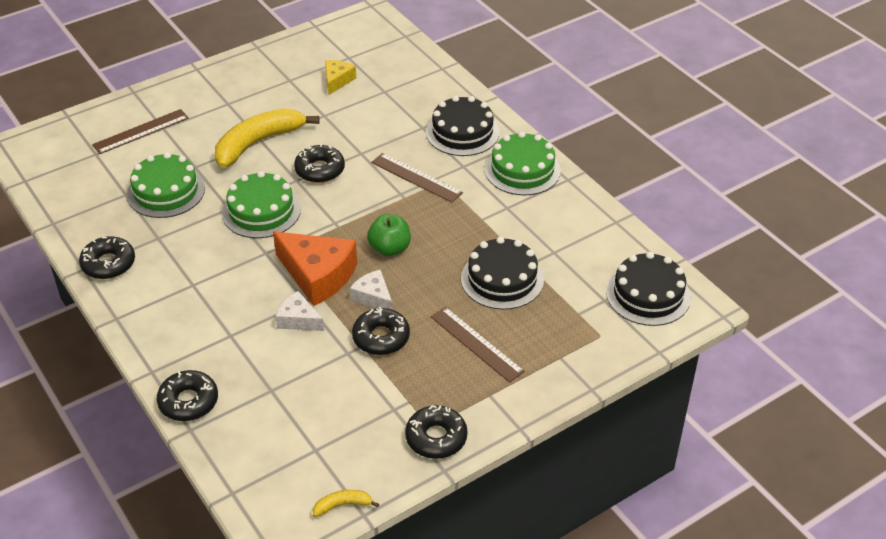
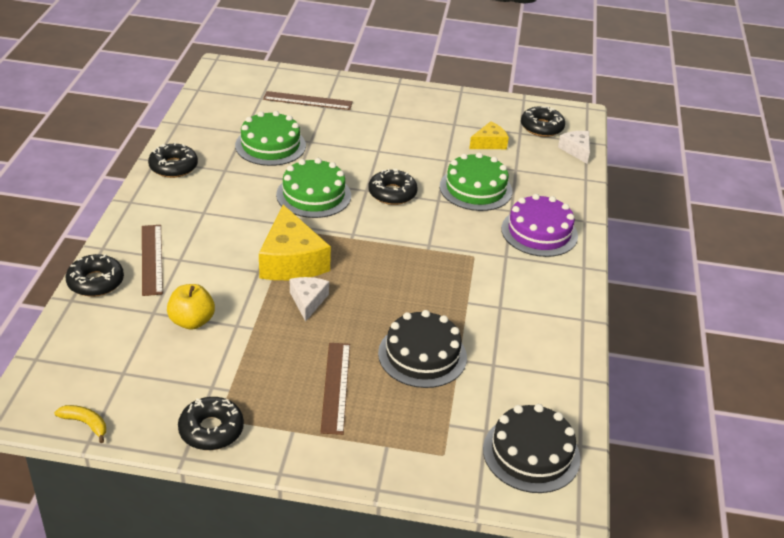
camera: 40 degrees right, 5 degrees down
yellow banana [215,108,320,168] -> none
orange cheese [273,231,357,306] -> yellow cheese [259,205,331,280]
white cheese [275,291,324,331] -> white cheese moved to [558,131,590,164]
black donut [352,307,410,355] -> black donut moved to [521,106,565,137]
green apple [367,214,411,256] -> none
brown ruler [371,153,463,203] -> brown ruler moved to [142,225,163,296]
black cake [426,96,499,156] -> purple cake [501,194,578,257]
green cake [485,131,561,195] -> green cake moved to [440,152,512,211]
none -> yellow apple [167,284,215,330]

